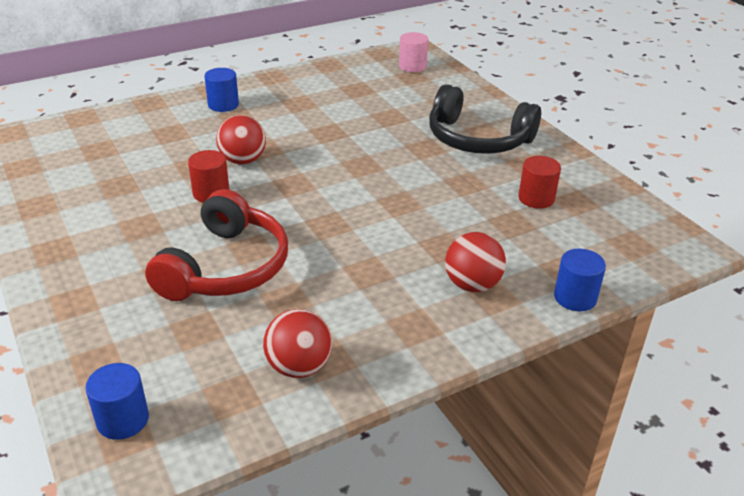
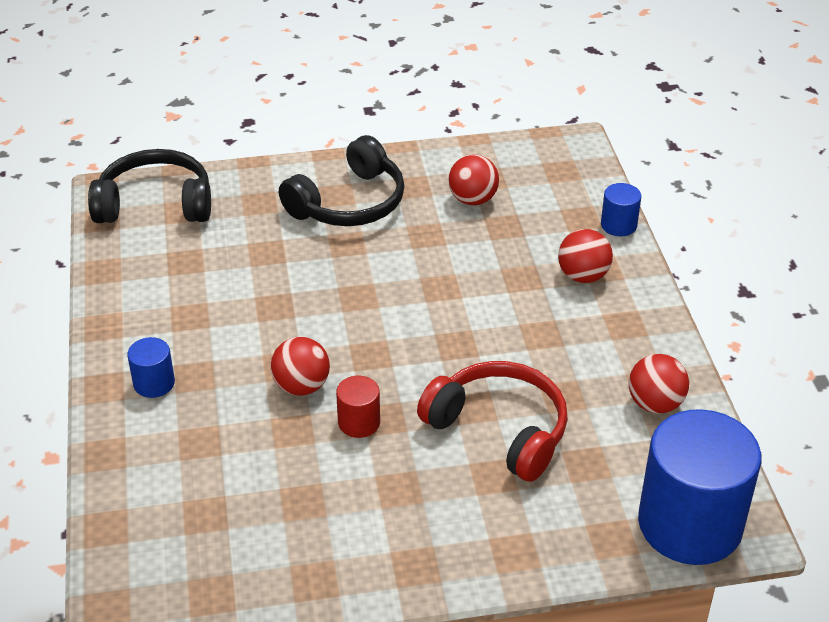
camera: 70 degrees left, 5 degrees up
blue cylinder [85,363,149,440] -> blue cylinder [638,409,762,565], size x2.29
pink cylinder [399,32,428,72] -> black headphones [88,149,211,223]
red cylinder [518,156,561,209] -> red ball [448,155,499,205]

